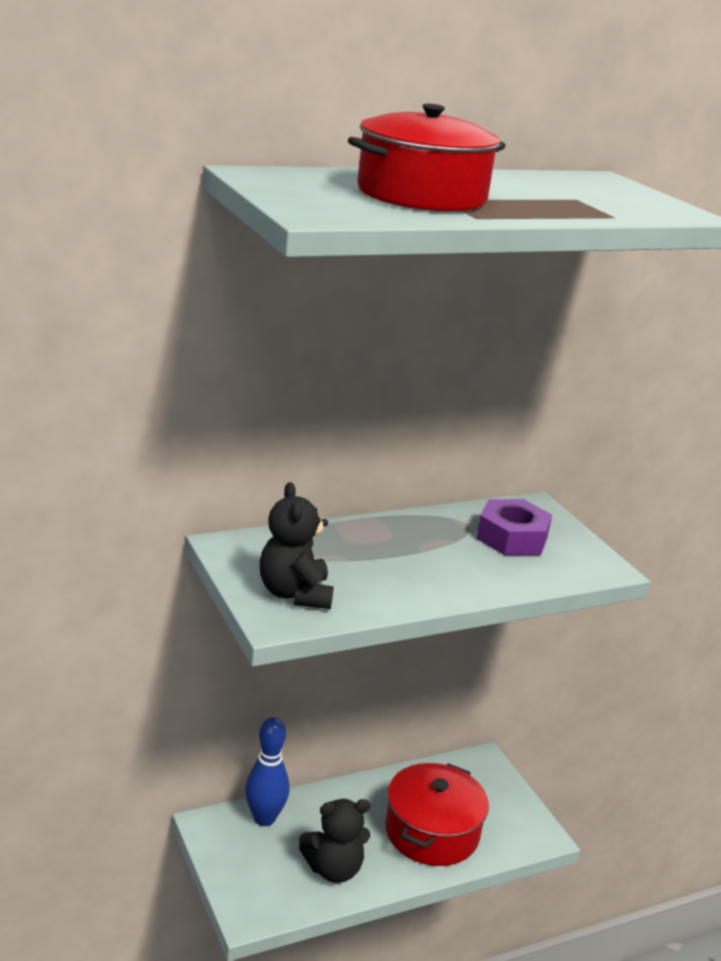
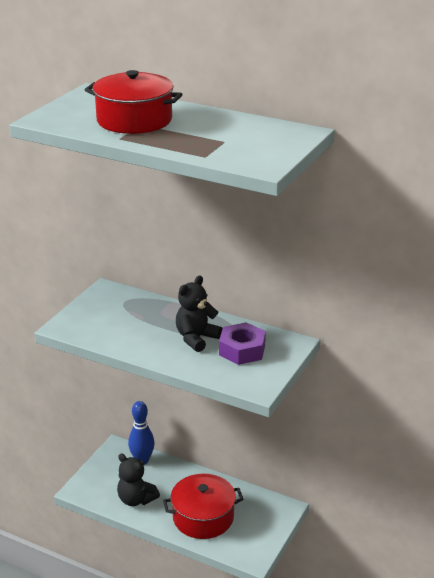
camera: 55 degrees right, 5 degrees up
black teddy bear [260,482,334,609] -> black teddy bear moved to [176,276,223,352]

